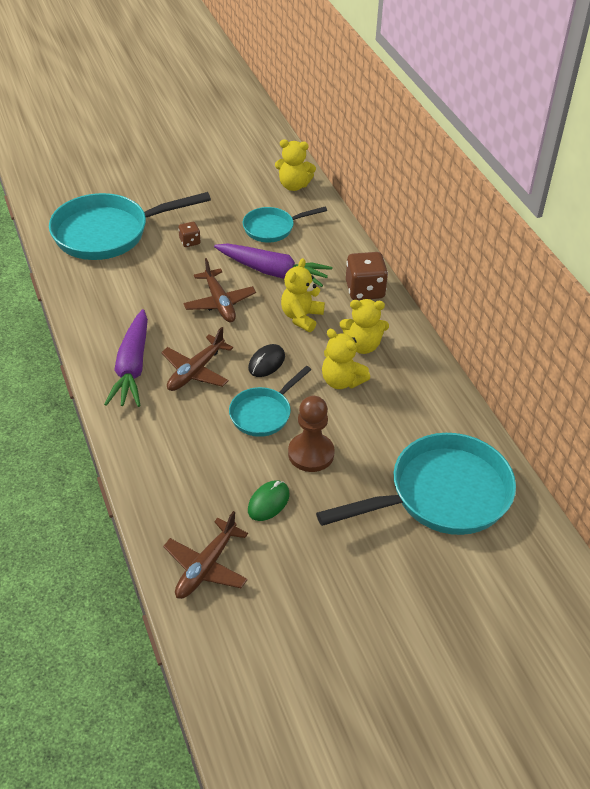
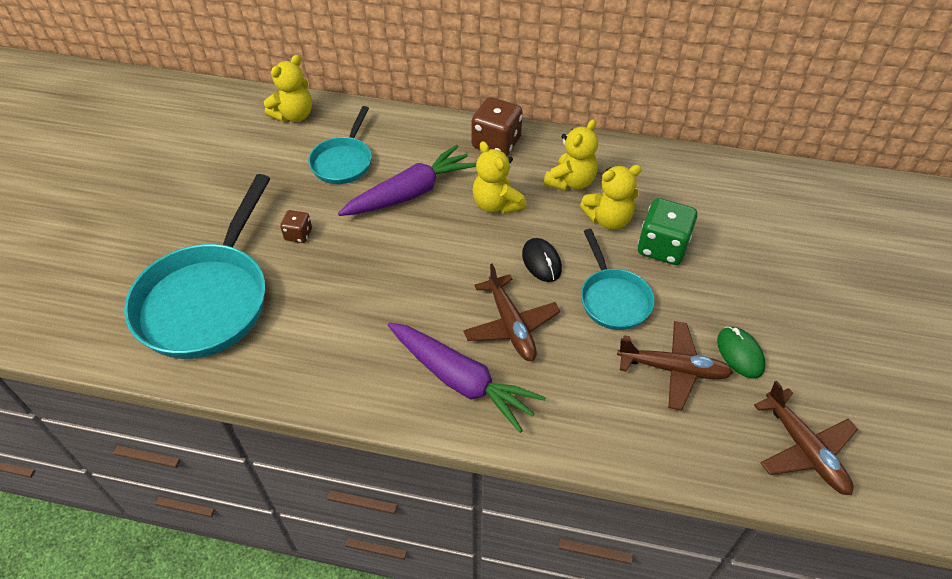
camera: 55 degrees left, 5 degrees up
brown plane [183,258,256,322] -> brown plane moved to [617,321,734,410]
brown pawn [288,396,335,472] -> none
turquoise pan [316,433,516,535] -> none
none -> green dice [638,198,697,265]

